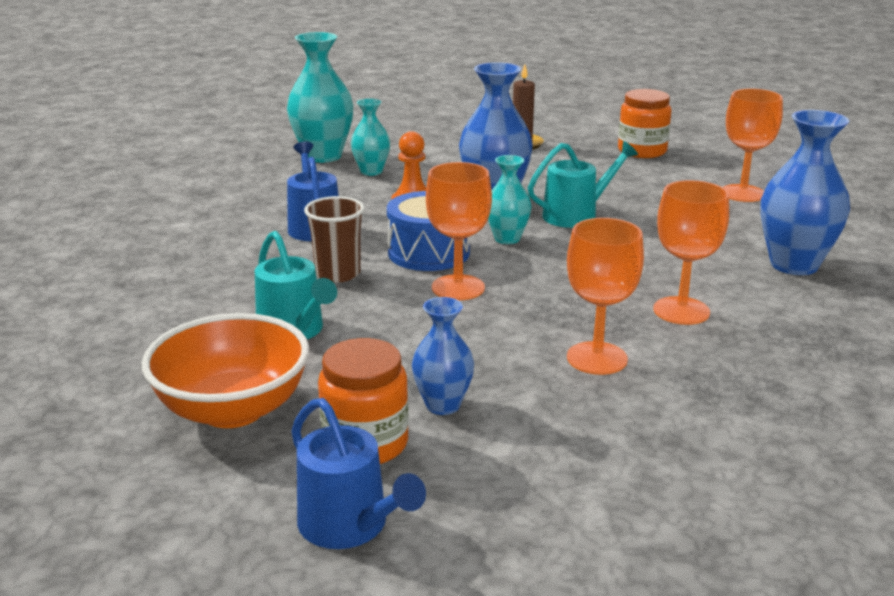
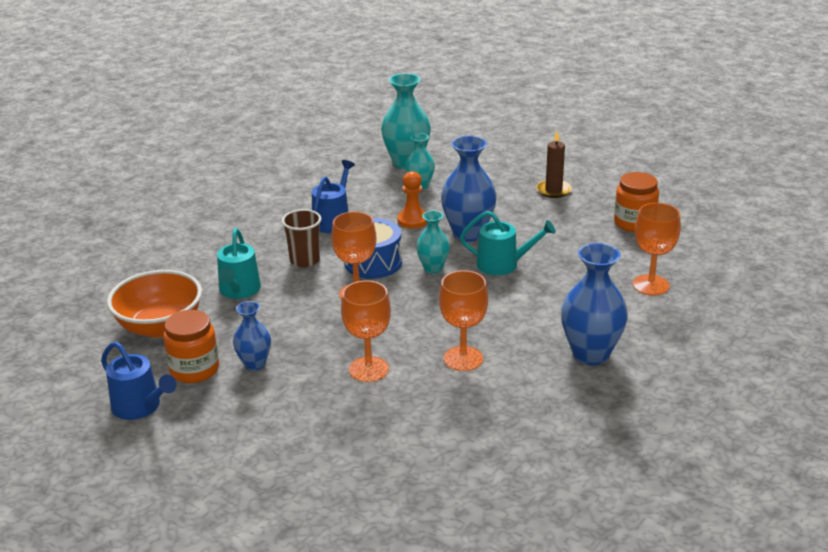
camera: 35 degrees right, 5 degrees up
blue watering can [291,398,426,549] -> blue watering can turned 45 degrees counterclockwise [101,341,177,420]

